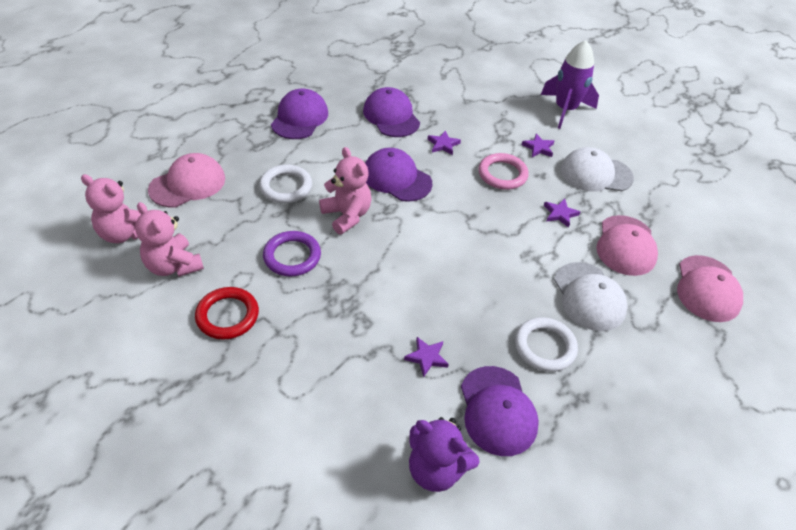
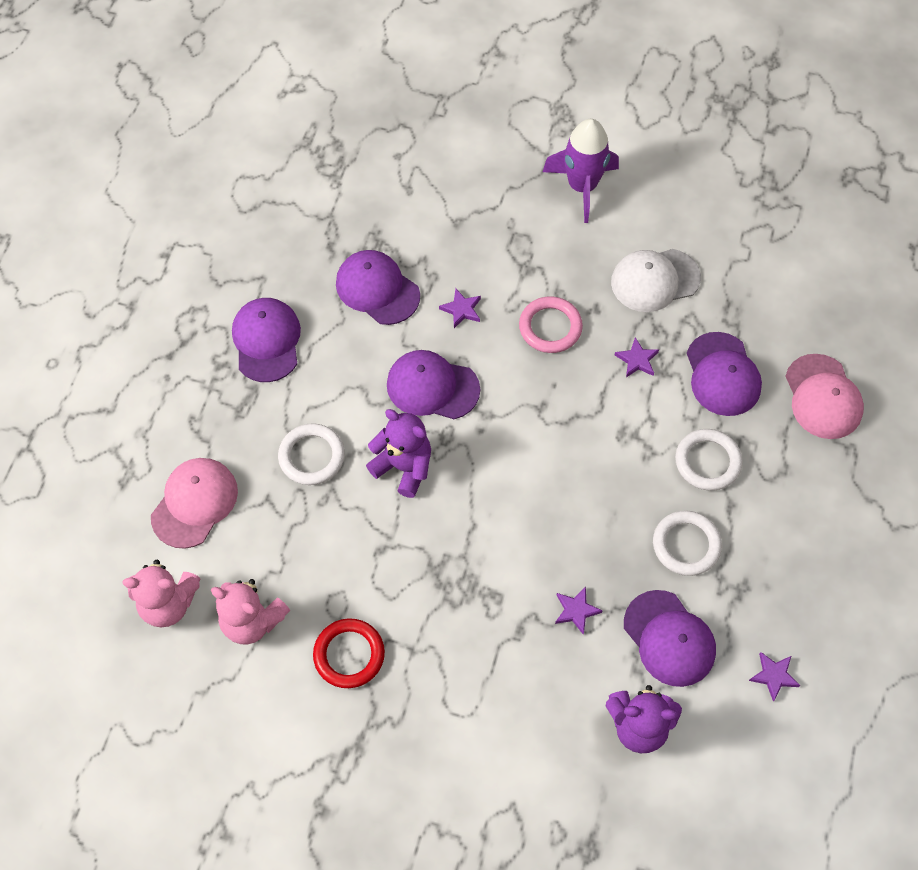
camera: 20 degrees left, 15 degrees up
purple ring [263,231,321,276] -> none
pink teddy bear [319,147,372,234] -> purple teddy bear [366,409,431,498]
purple star [522,134,554,157] -> purple star moved to [749,652,800,701]
white cap [554,262,628,331] -> white ring [675,429,743,491]
pink cap [596,215,658,276] -> purple cap [687,332,762,416]

